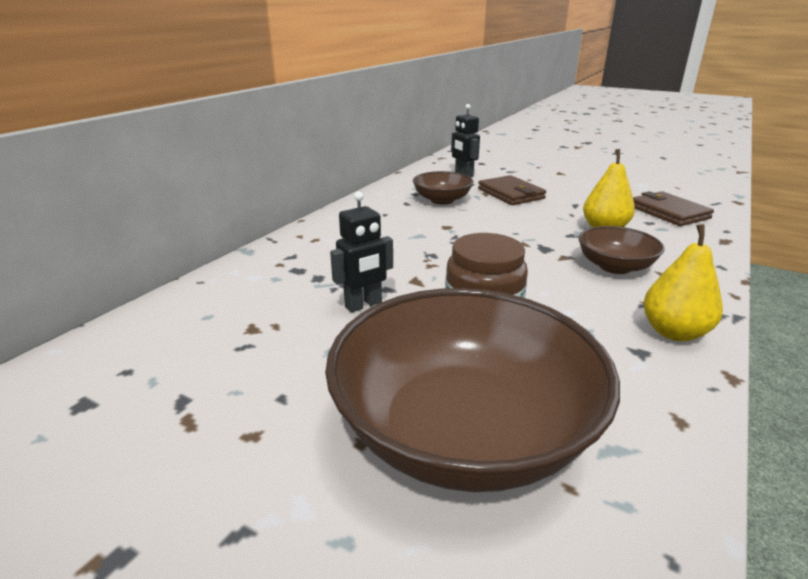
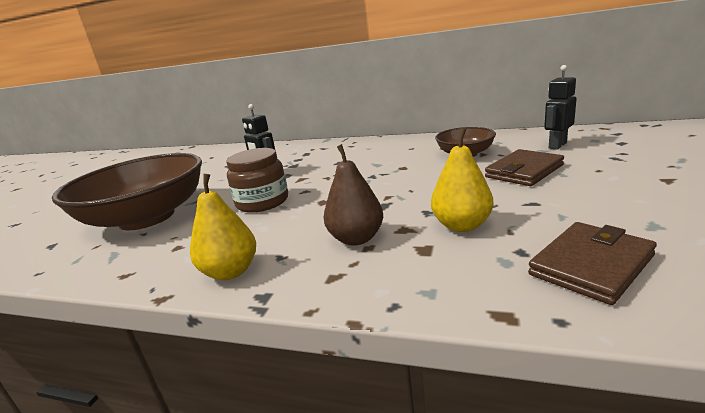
camera: 80 degrees right, 5 degrees down
brown bowl [578,226,665,274] -> brown pear [324,144,383,245]

